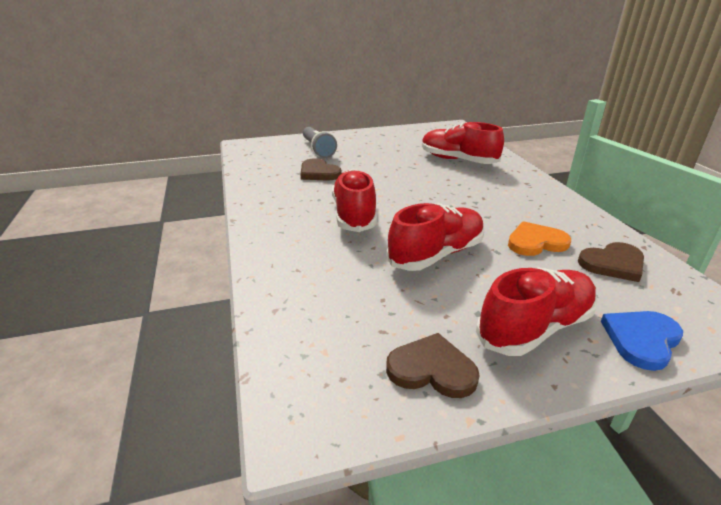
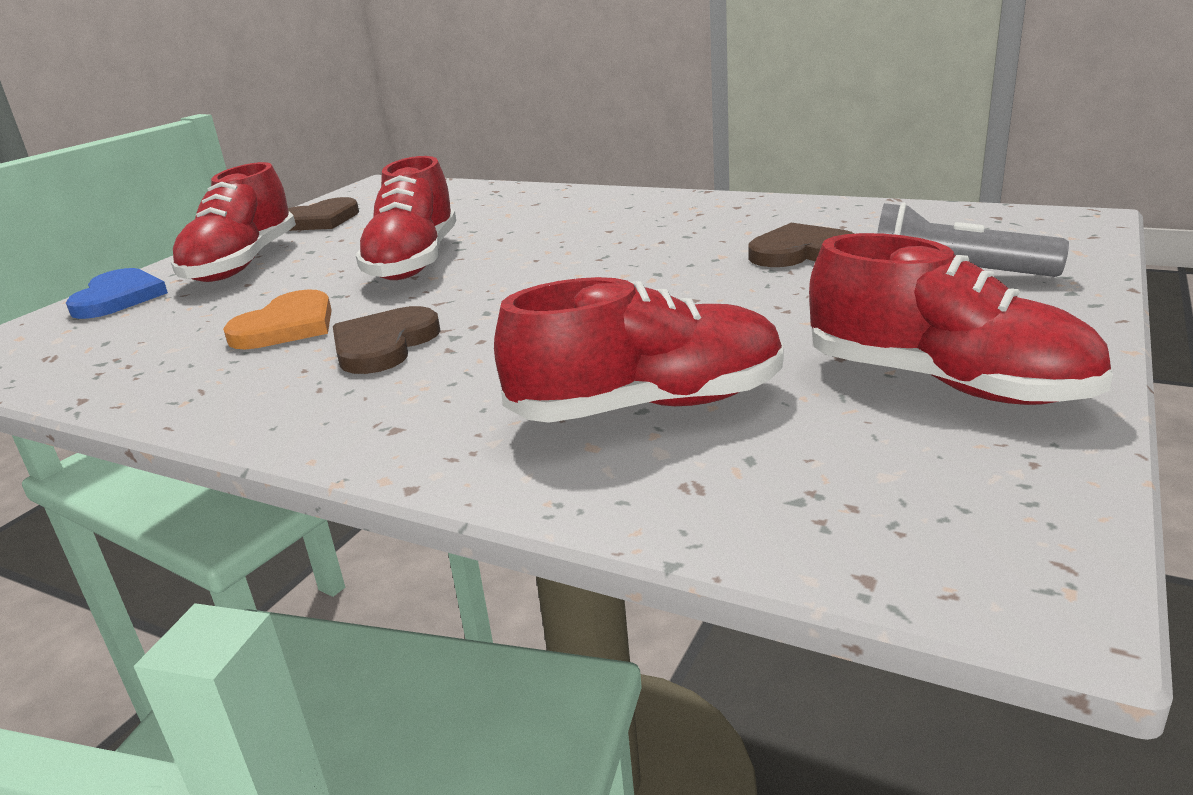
camera: 135 degrees right, 5 degrees down
red shoe [332,169,377,232] -> red shoe moved to [809,233,1113,405]
brown heart [578,242,644,282] -> brown heart moved to [333,306,441,374]

